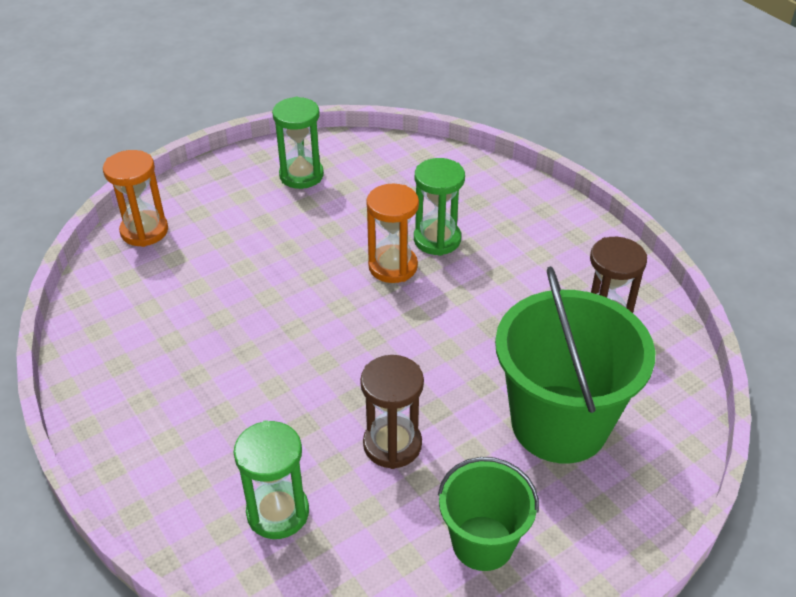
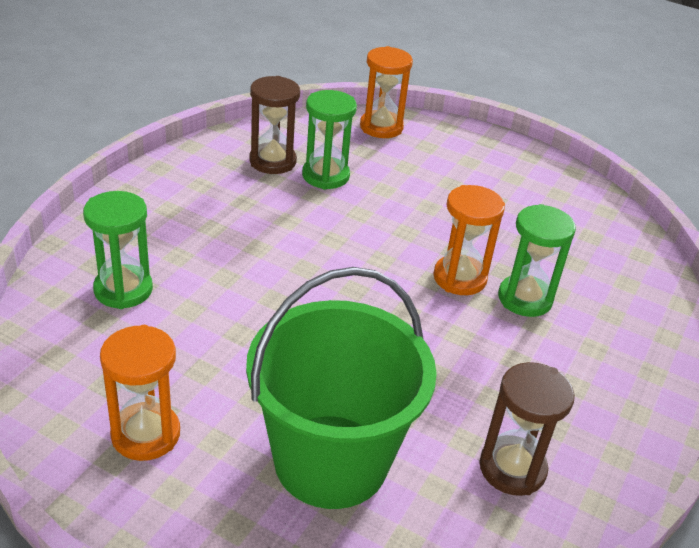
camera: 60 degrees right, 5 degrees down
green hourglass [272,97,324,189] -> green hourglass moved to [302,90,357,190]
brown hourglass [360,355,424,469] -> brown hourglass moved to [249,76,300,174]
green bucket [438,457,539,571] -> orange hourglass [100,325,180,461]

